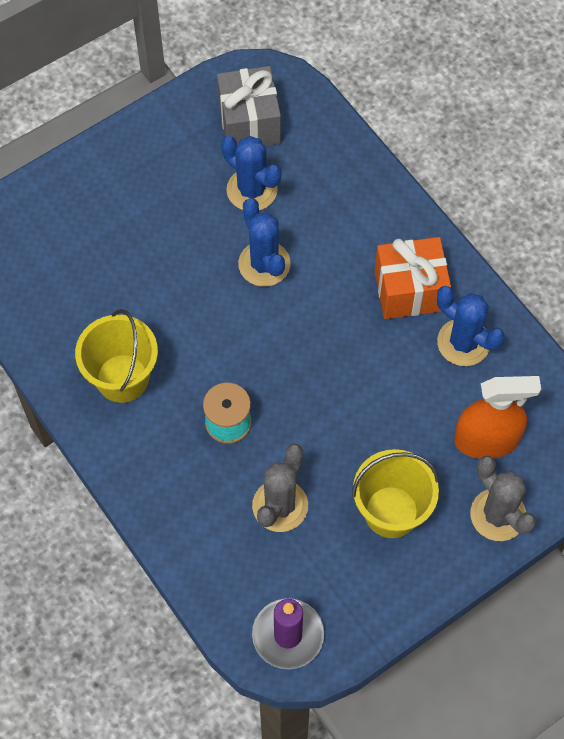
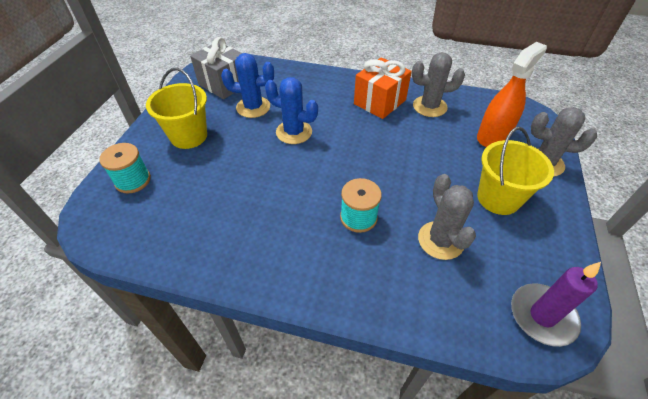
camera: 40 degrees left, 15 degrees down
yellow bucket [75,309,158,403] -> yellow bucket moved to [146,68,207,149]
blue cactus [437,286,505,366] -> grey cactus [412,52,465,117]
none -> turquoise spool [99,143,151,194]

